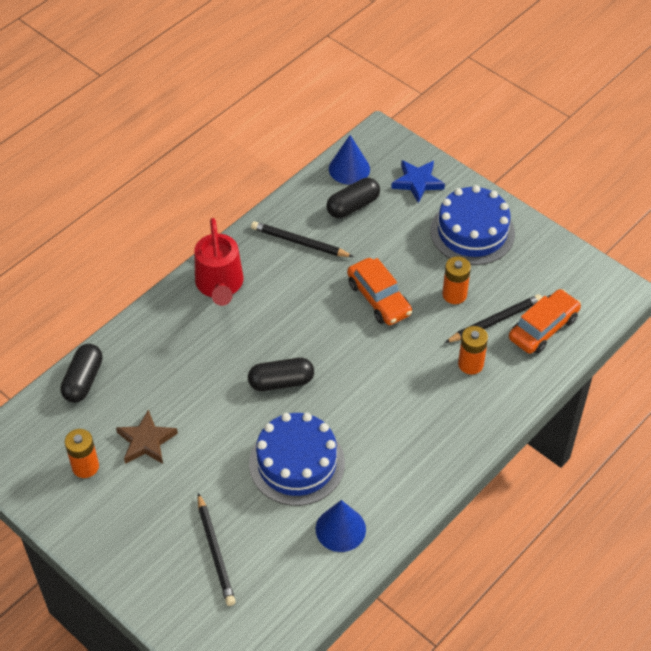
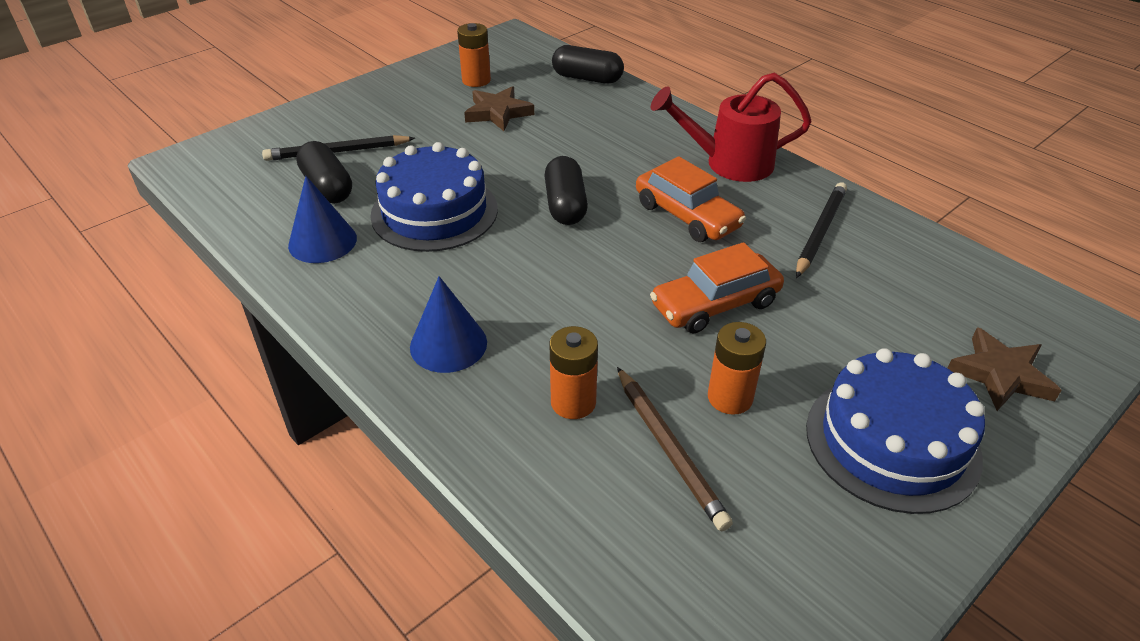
camera: 95 degrees right, 10 degrees down
black capsule [326,178,380,218] -> black capsule moved to [296,141,352,203]
blue cone [329,135,370,184] -> blue cone moved to [410,276,487,373]
blue star [391,160,445,203] -> brown star [948,327,1062,411]
black pencil [445,294,542,343] -> brown pencil [617,367,733,531]
orange car [509,289,581,354] -> orange car moved to [636,156,746,242]

